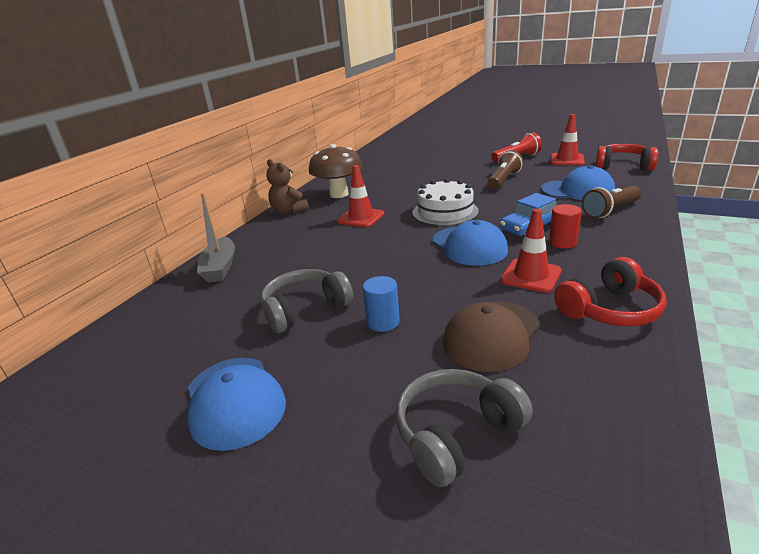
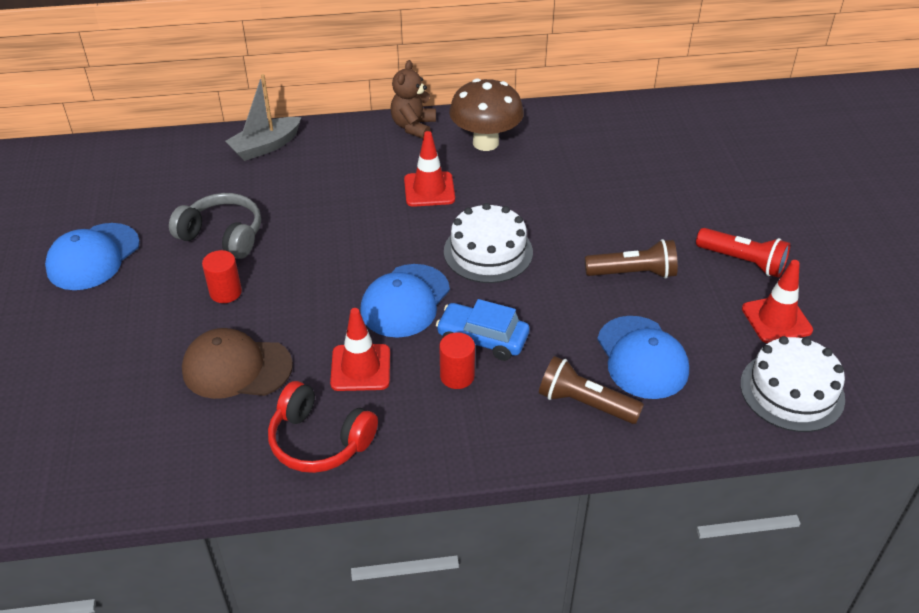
camera: 55 degrees right, 15 degrees up
blue cylinder [363,276,400,332] -> red cylinder [202,250,242,303]
grey headphones [396,369,533,487] -> none
red headphones [596,144,658,171] -> white cake [740,336,845,432]

